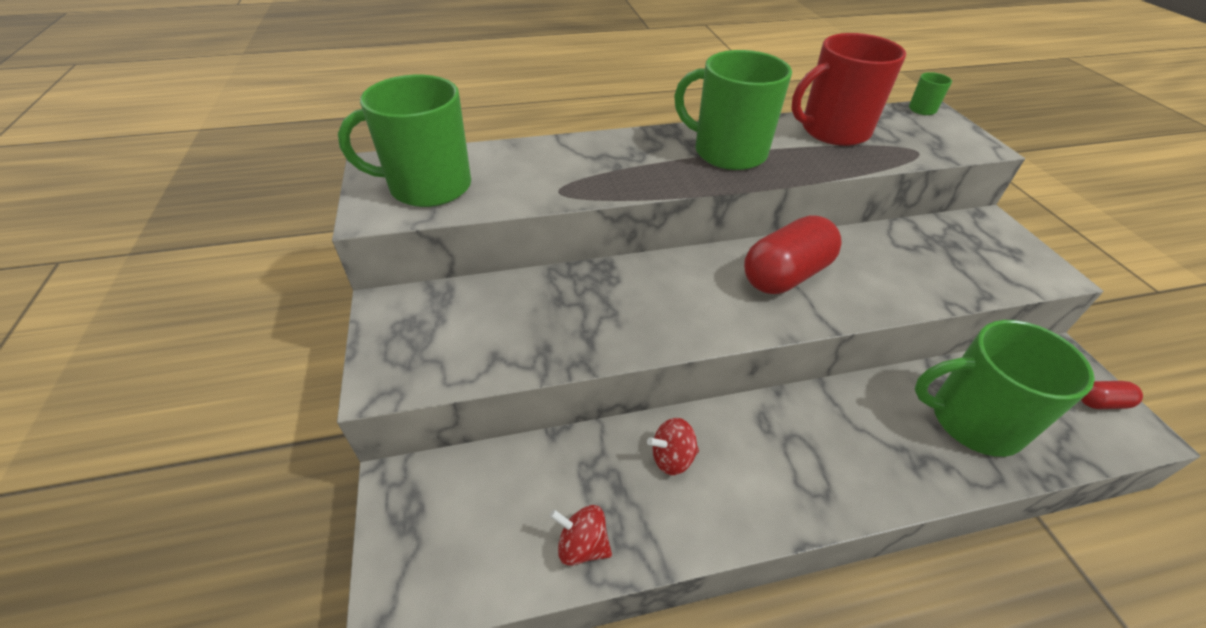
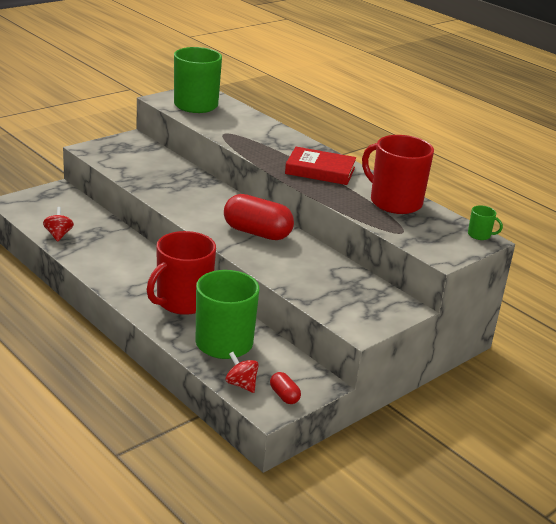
camera: 60 degrees right, 15 degrees down
red spinning top [647,418,699,475] -> red spinning top moved to [226,352,259,393]
green mug [674,50,792,170] -> red book [285,147,356,185]
none -> red mug [147,231,216,315]

